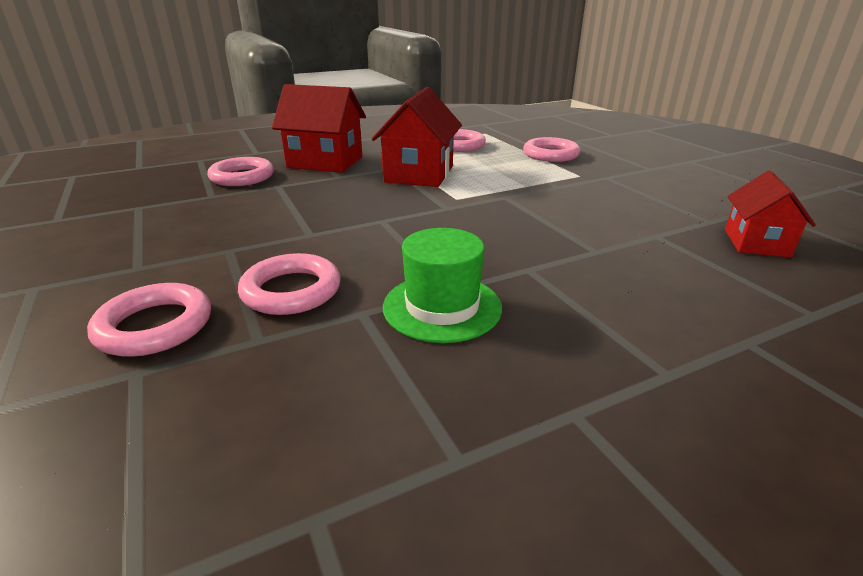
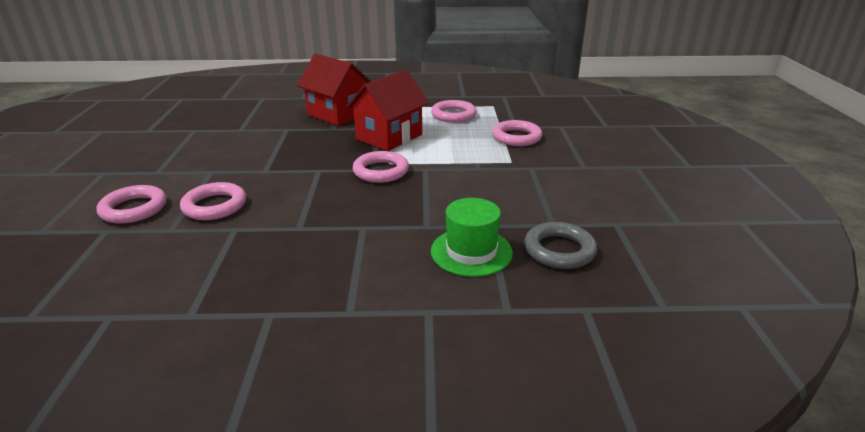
camera: 25 degrees right, 0 degrees up
pink ring [207,157,274,186] -> pink ring moved to [353,151,409,183]
green hat [383,228,502,343] -> green hat moved to [431,198,513,277]
red house [725,171,816,258] -> grey ring [524,222,597,269]

